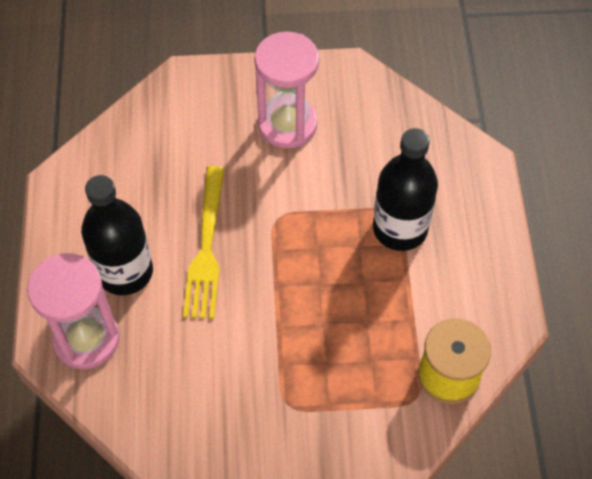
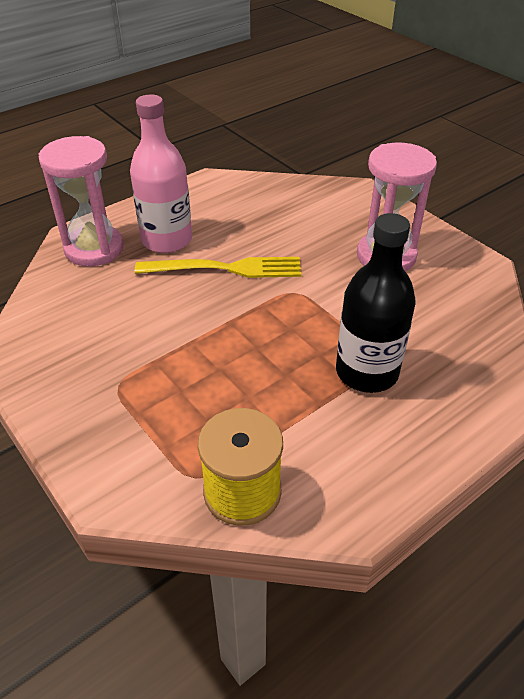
camera: 55 degrees right, 15 degrees down
black bottle [81,175,153,295] -> pink bottle [130,95,192,253]
yellow fork [183,166,224,319] -> yellow fork turned 150 degrees counterclockwise [135,257,301,278]

